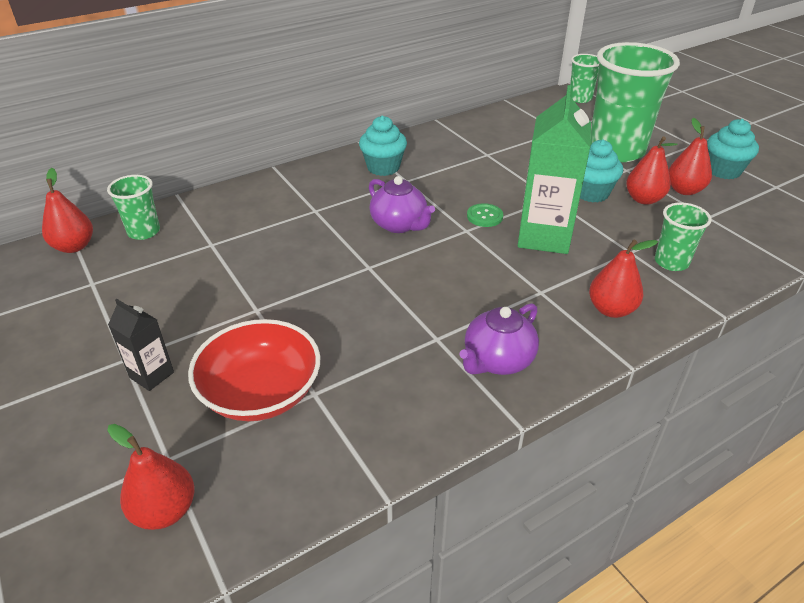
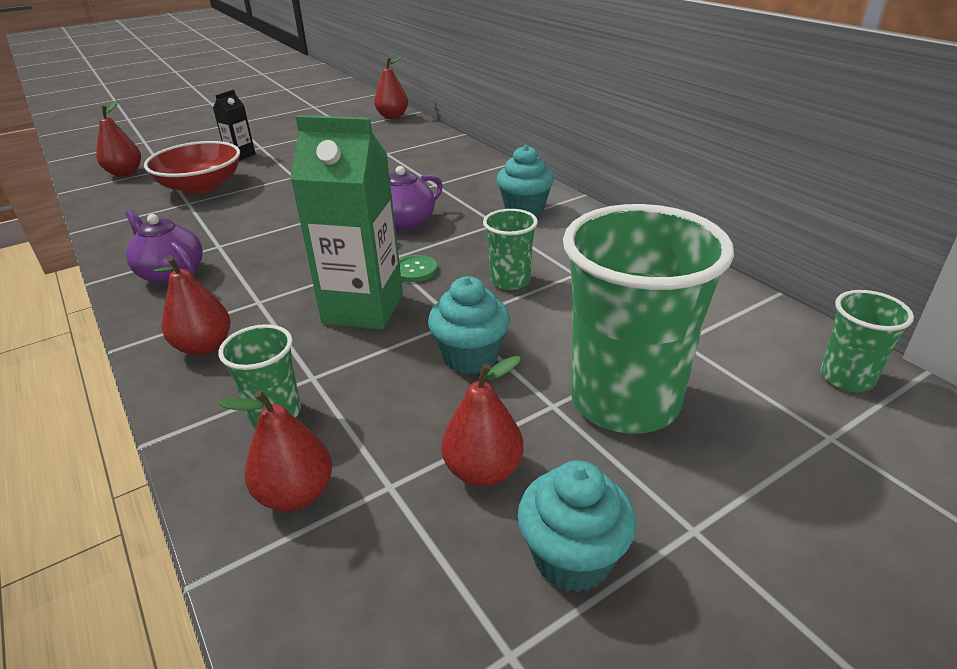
camera: 90 degrees right, 5 degrees down
green cup [107,175,160,240] -> green cup moved to [483,209,538,290]
red pear [626,137,677,205] -> red pear moved to [219,390,332,511]

